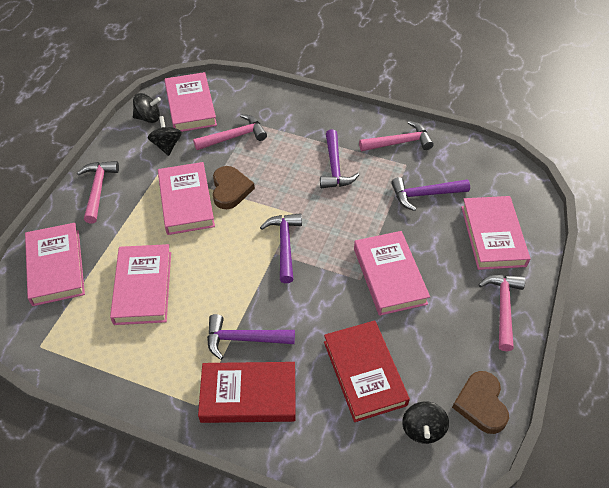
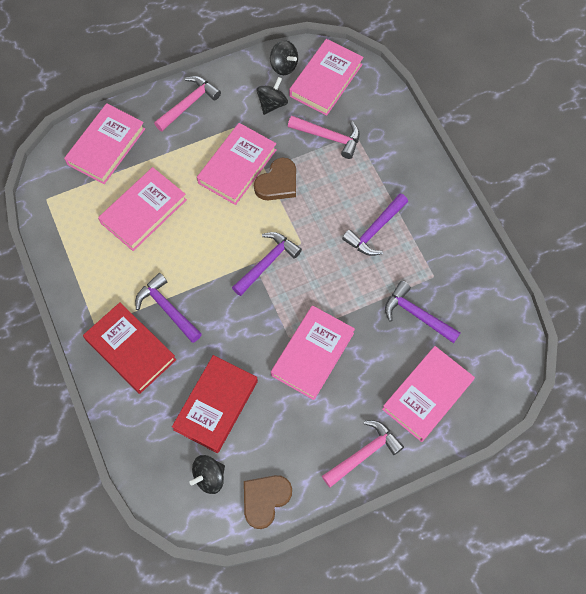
camera: 45 degrees right, 15 degrees up
pink hammer [359,121,434,151] -> none

